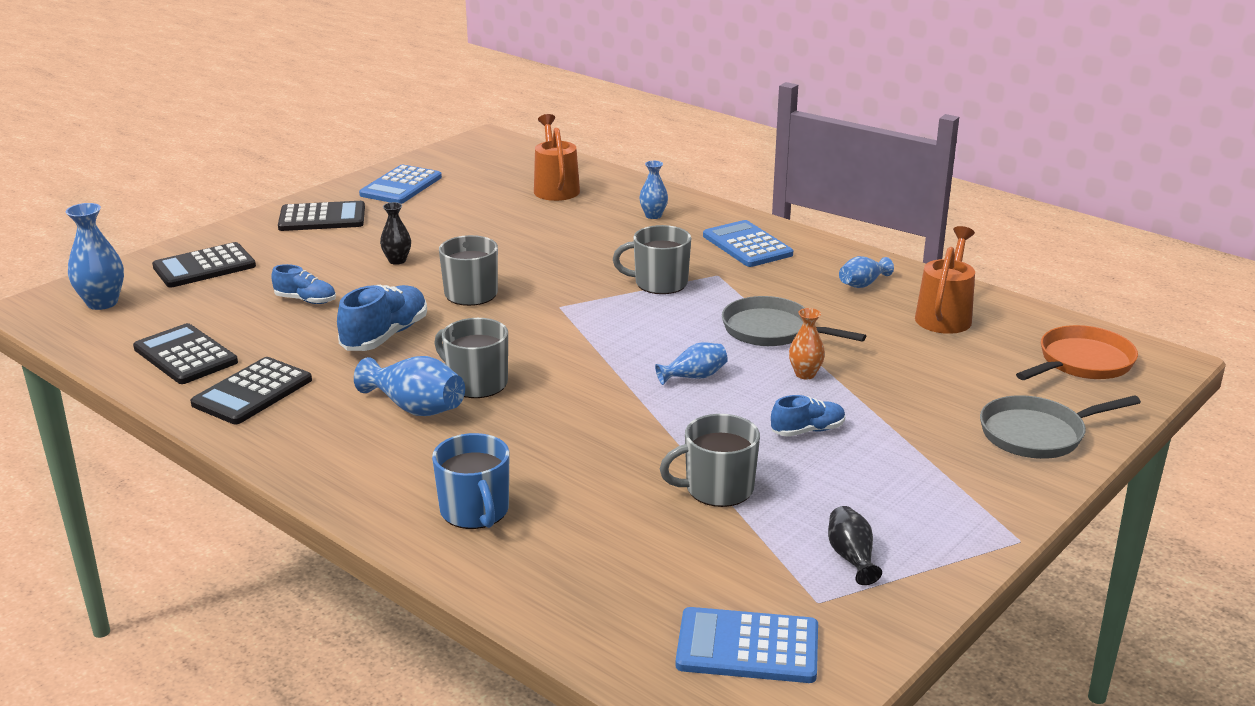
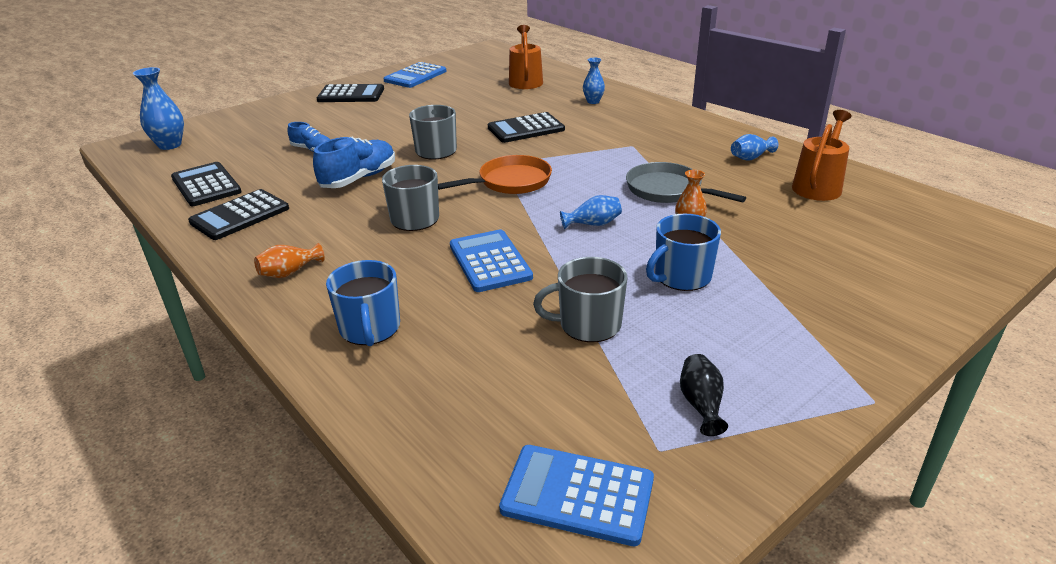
camera: 10 degrees right, 5 degrees up
black calculator [152,242,256,288] -> black calculator moved to [488,112,565,143]
blue vase [354,356,465,416] -> none
black vase [380,202,411,265] -> none
grey mug [613,225,691,294] -> none
blue calculator [703,220,793,267] -> blue calculator moved to [450,230,533,292]
blue shoe [771,395,845,437] -> blue mug [646,214,721,291]
grey pan [980,395,1141,459] -> none
orange pan [1016,325,1138,380] -> orange pan moved to [438,155,552,194]
none -> orange vase [254,243,325,278]

